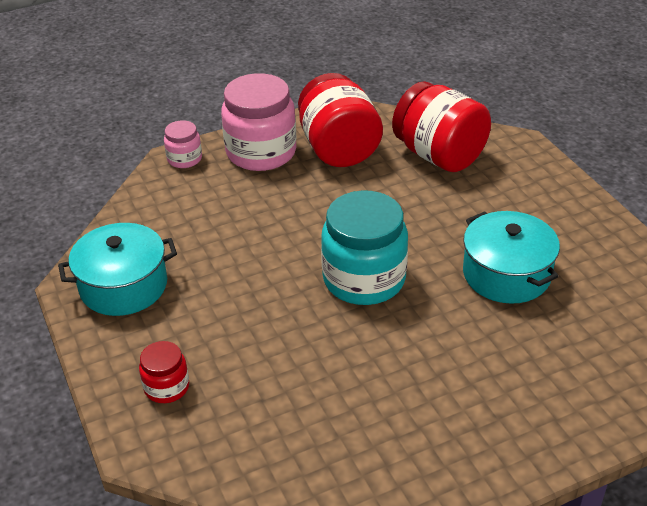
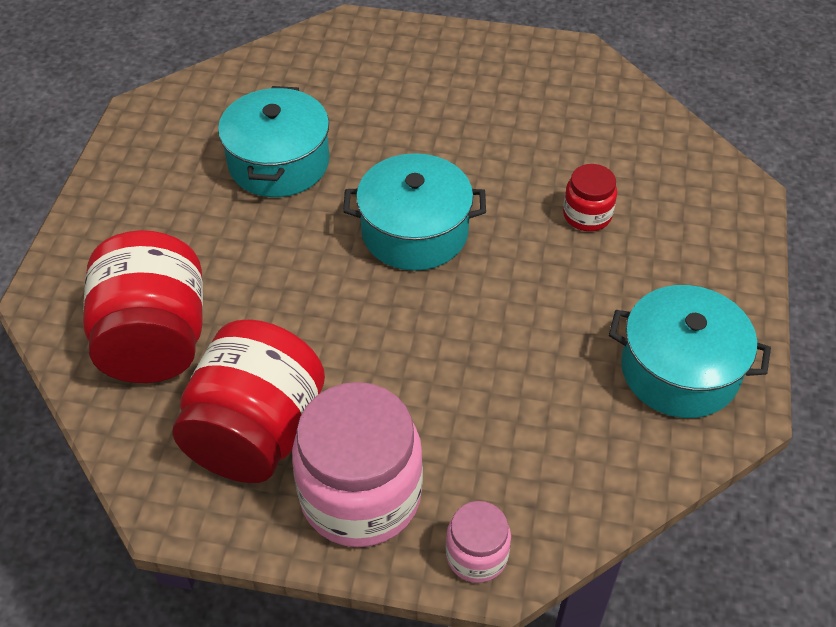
camera: 145 degrees left, 10 degrees up
red jar [139,341,189,403] -> red jar moved to [563,164,617,231]
turquoise jar [321,190,408,305] -> turquoise pot [343,153,486,271]

